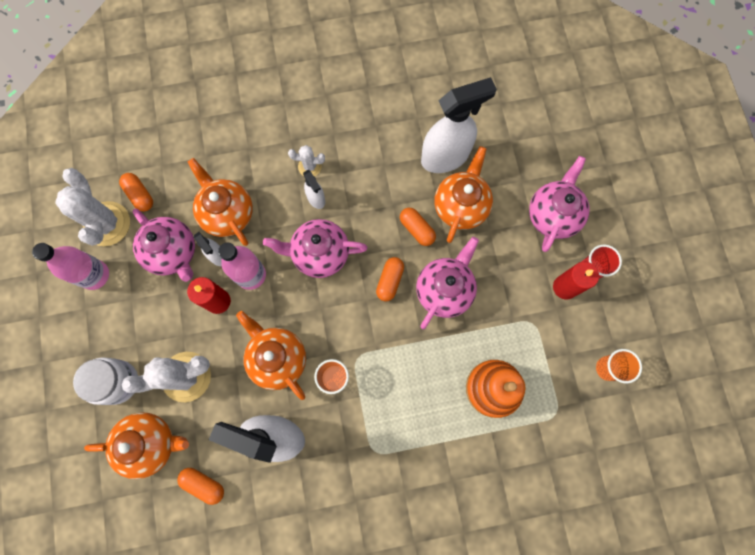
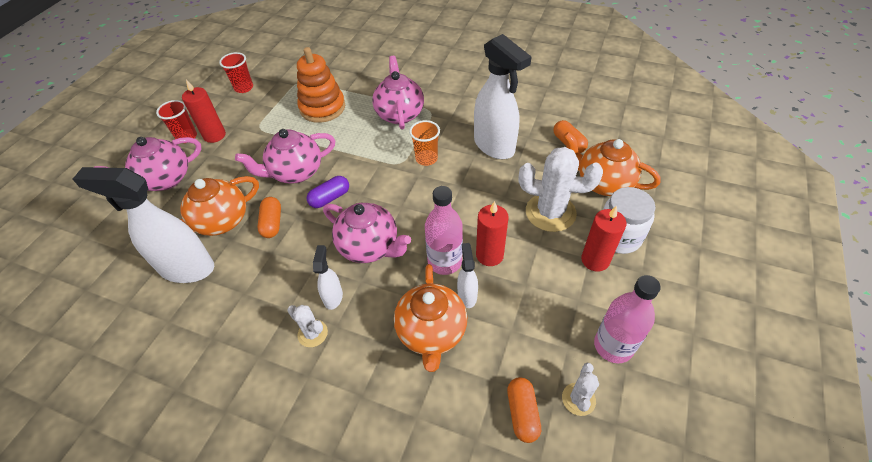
camera: 145 degrees left, 25 degrees down
white cactus [55,168,130,246] -> white cactus [562,363,599,416], size x0.51
pink teapot [133,209,195,282] -> pink teapot moved to [372,56,424,129]
orange teapot [236,311,306,400] -> none
orange capsule [376,257,404,302] -> purple capsule [307,176,349,208]
orange cup [596,349,642,383] -> red cup [219,52,253,93]
none -> red candle [581,205,627,272]

